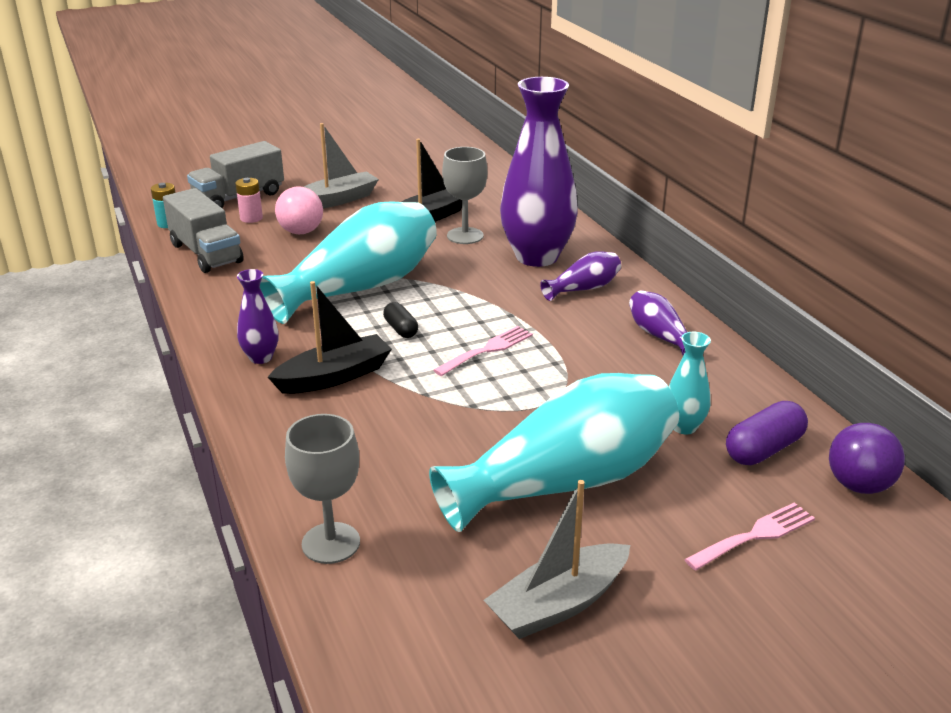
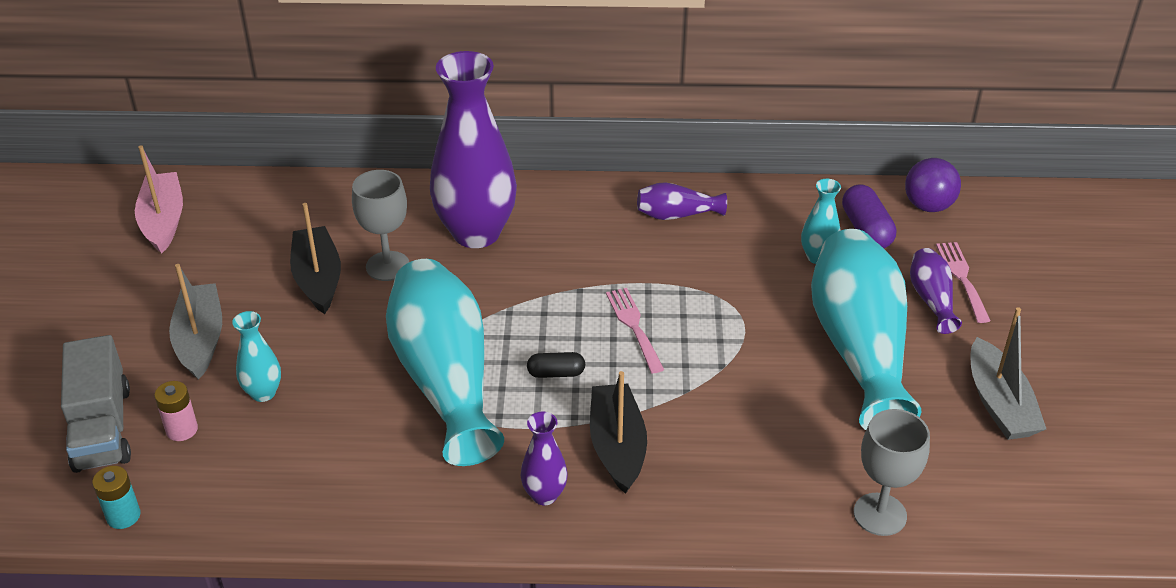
camera: 65 degrees left, 10 degrees up
grey truck [163,188,244,273] -> none
pink ball [275,187,323,234] -> turquoise vase [232,311,281,402]
purple vase [540,251,621,301] -> purple vase moved to [910,248,962,334]
none -> pink boat [135,145,183,254]

